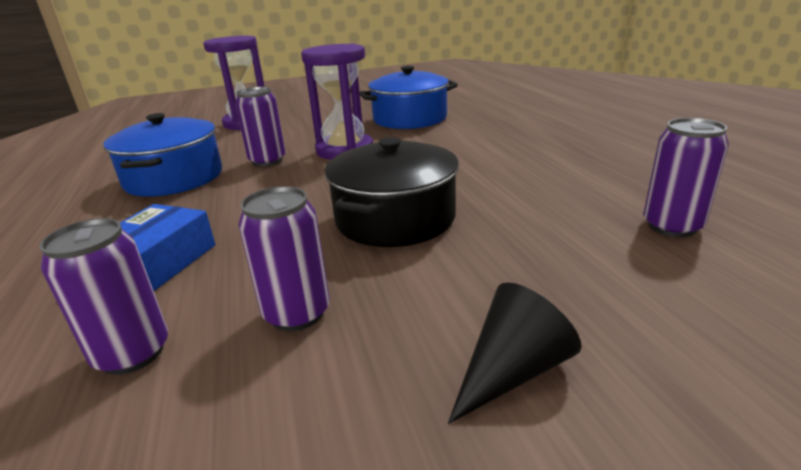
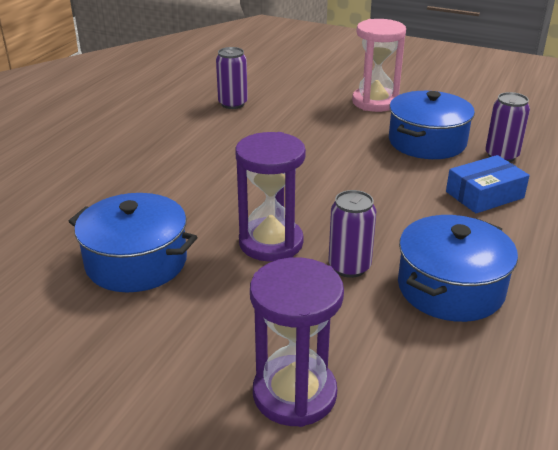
camera: 140 degrees left, 5 degrees up
purple can [238,186,330,331] -> blue pot [389,91,475,159]
black pot [324,137,459,247] -> none
black cone [448,282,581,424] -> pink hourglass [352,19,406,112]

